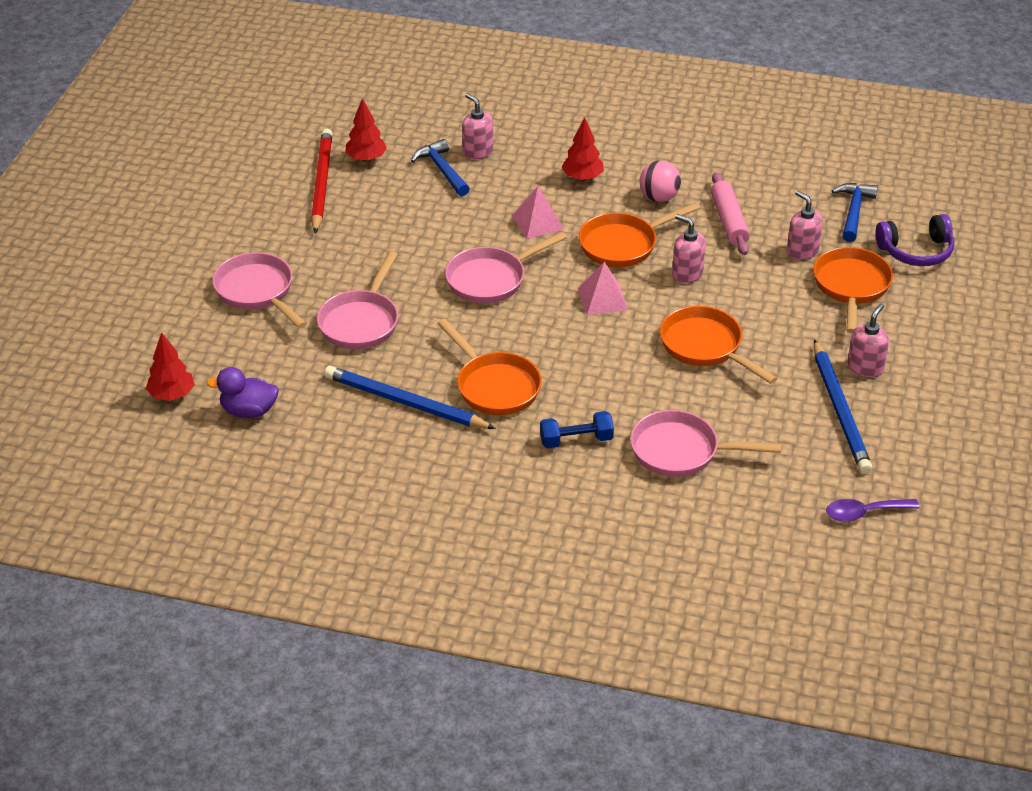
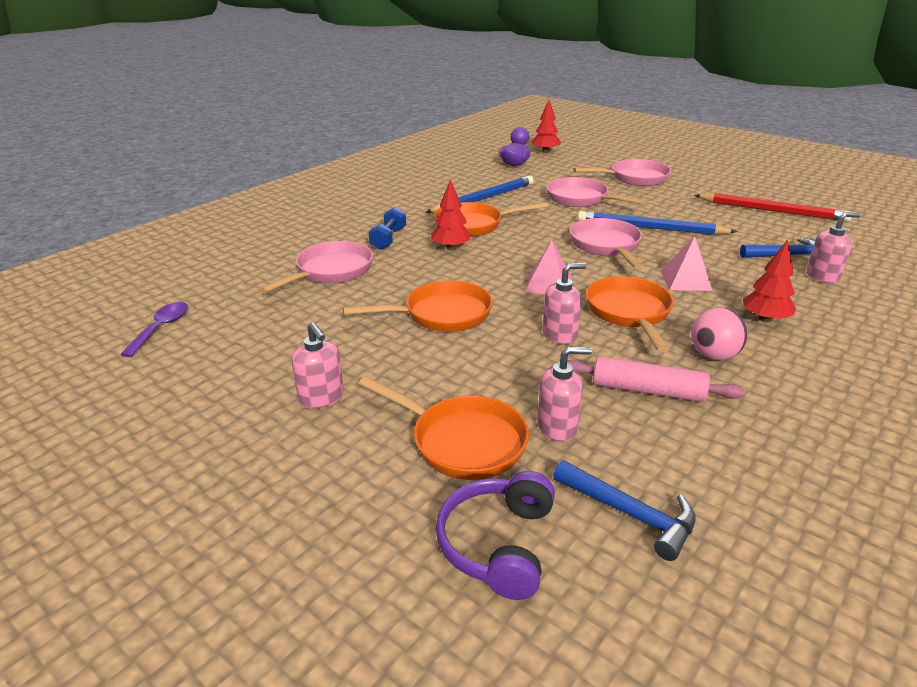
camera: 115 degrees right, 10 degrees down
red tree [345,98,387,162] -> red tree moved to [431,180,472,250]
blue pencil [814,339,872,474] -> blue pencil moved to [578,211,737,235]

